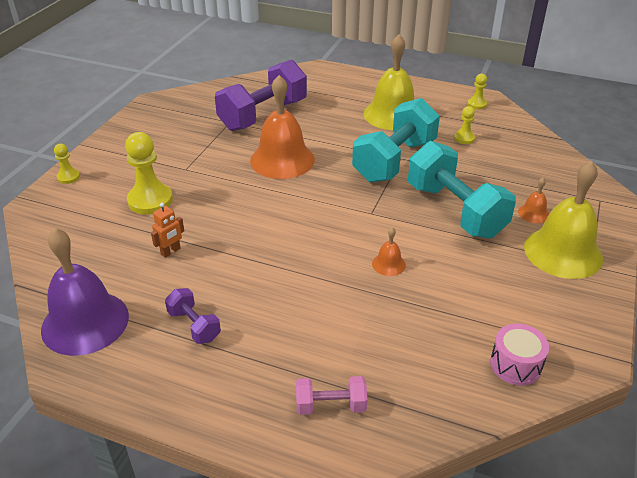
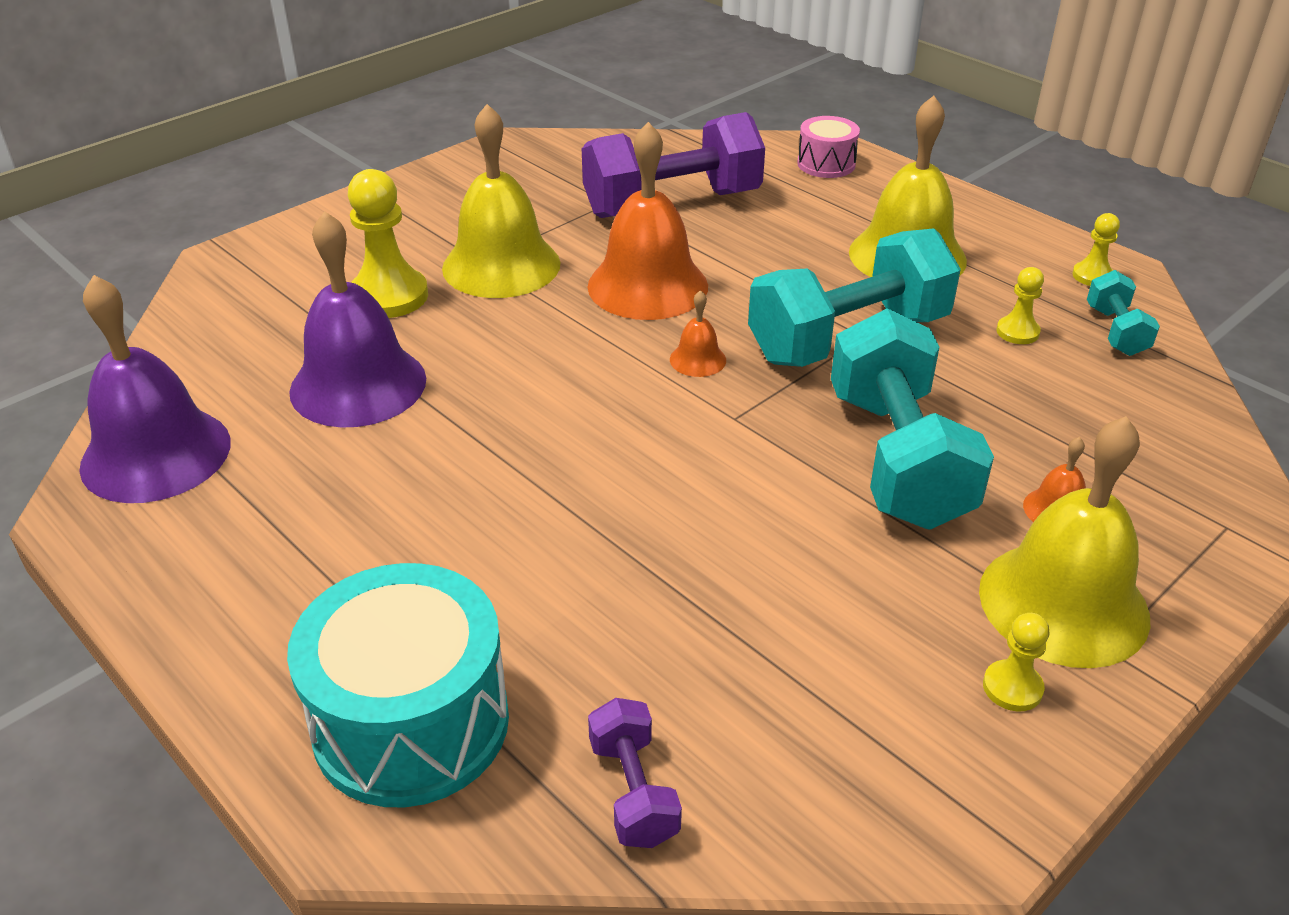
camera: 25 degrees right, 0 degrees up
yellow pawn [54,144,80,184] -> yellow pawn moved to [983,613,1050,711]
orange robot [151,203,184,258] -> purple bell [289,211,426,428]
purple dumbbell [165,288,221,344] -> purple dumbbell moved to [588,698,682,848]
pink dumbbell [296,376,367,415] -> turquoise drum [287,563,509,807]
orange bell [372,227,406,276] -> orange bell moved to [670,290,726,377]
pink drum [490,323,549,386] -> pink drum moved to [797,116,860,178]
none -> yellow bell [442,104,560,298]
none -> turquoise dumbbell [1087,270,1160,356]

